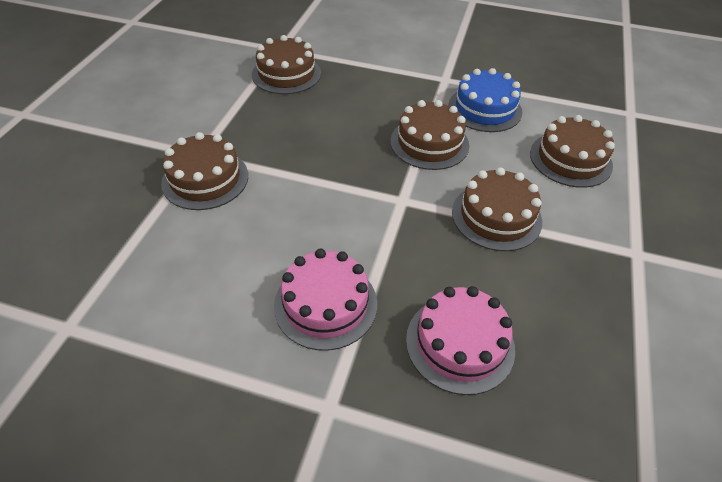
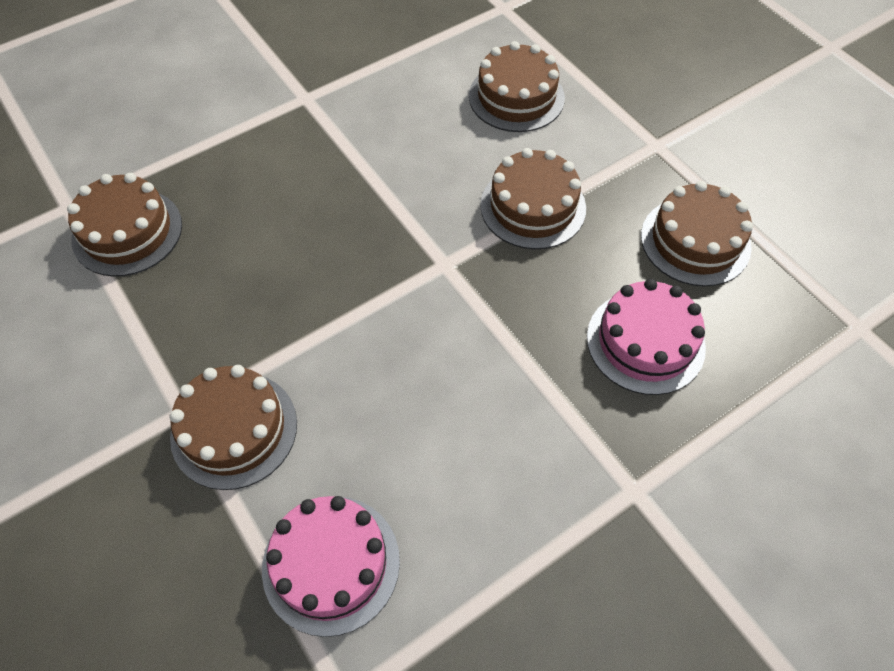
camera: 50 degrees left, 10 degrees up
pink cake [274,249,377,351] -> pink cake moved to [262,496,400,637]
brown cake [391,100,469,170] -> brown cake moved to [641,181,753,287]
blue cake [448,68,522,132] -> none

